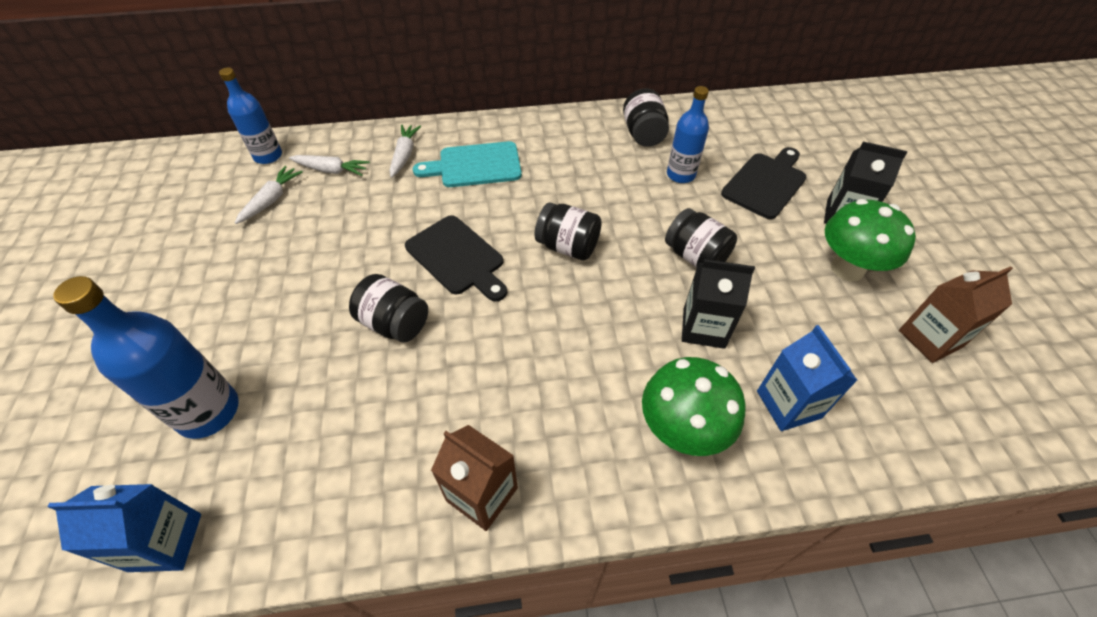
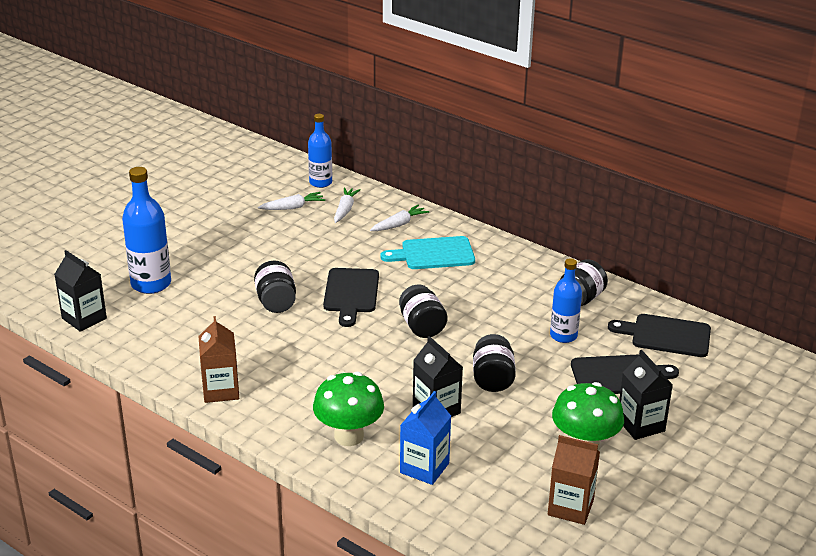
camera: 45 degrees right, 20 degrees down
blue carton [47,484,201,572] -> black carton [54,250,107,332]
white carrot [289,155,370,176] -> white carrot turned 135 degrees counterclockwise [334,187,361,223]
turquoise cutting board [413,141,522,187] -> turquoise cutting board turned 45 degrees counterclockwise [380,236,475,269]
none -> black cutting board [608,314,711,357]

